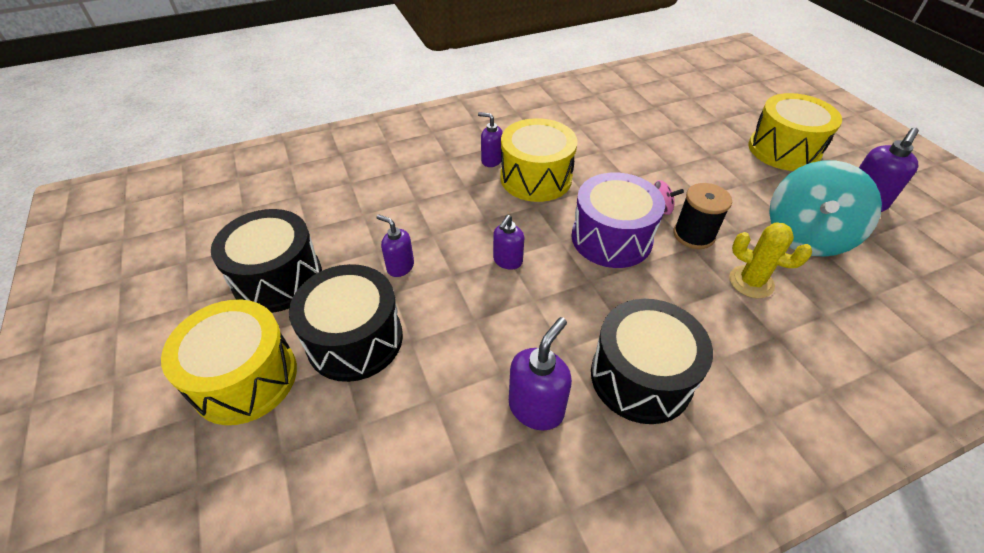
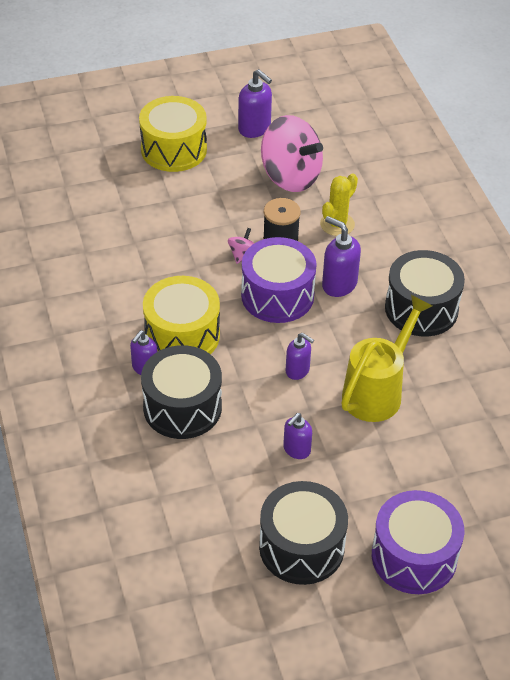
camera: 85 degrees left, 0 degrees up
yellow drum [161,300,297,425] -> purple drum [372,490,465,594]
black drum [289,264,403,382] -> black drum moved to [141,345,222,439]
purple soap dispenser [509,317,572,431] -> purple soap dispenser moved to [322,216,361,297]
turquoise spinning top [769,160,882,257] -> pink spinning top [261,115,323,192]
none -> yellow watering can [341,295,432,422]

